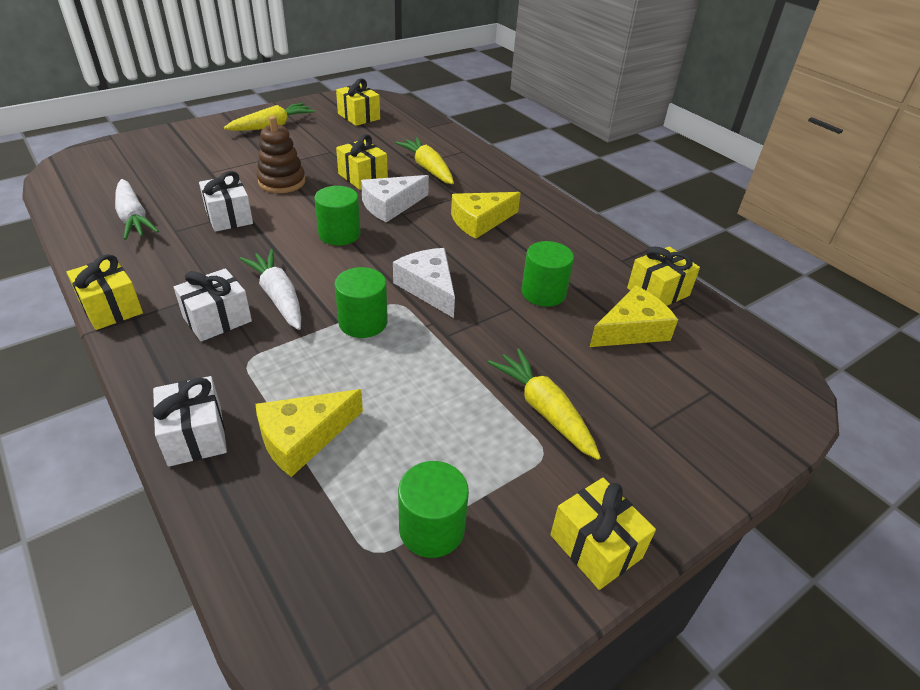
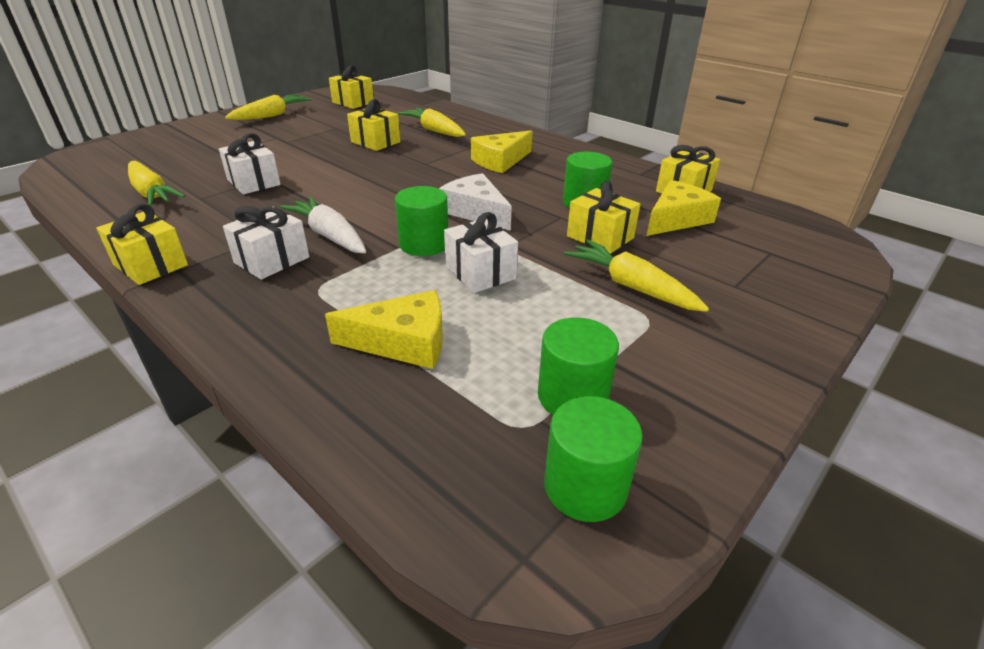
camera: 10 degrees left, 5 degrees down
white carrot [115,179,159,240] -> yellow carrot [128,160,185,207]
white gift [152,376,227,467] -> white gift moved to [444,212,518,293]
yellow cheese [255,389,363,477] -> yellow cheese turned 135 degrees counterclockwise [325,290,443,369]
brown stacking toy [257,116,305,193] -> none
green cylinder [314,186,360,246] -> green cylinder moved to [544,396,642,522]
white cheese [361,175,429,223] -> none
yellow gift [550,478,656,590] -> yellow gift moved to [567,181,640,254]

